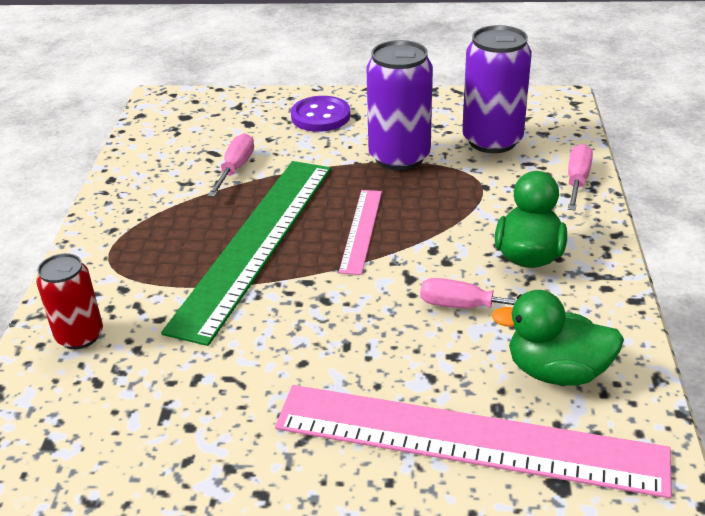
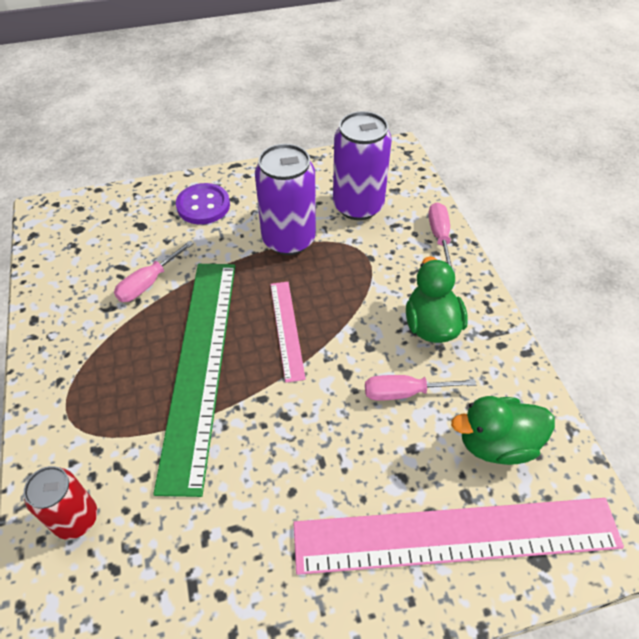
camera: 20 degrees left, 15 degrees up
pink screwdriver [208,133,254,197] -> pink screwdriver turned 135 degrees counterclockwise [114,241,194,302]

